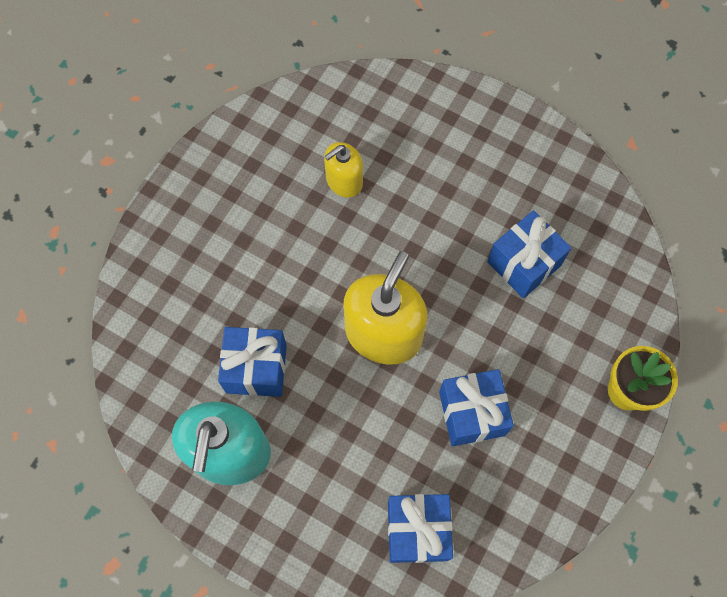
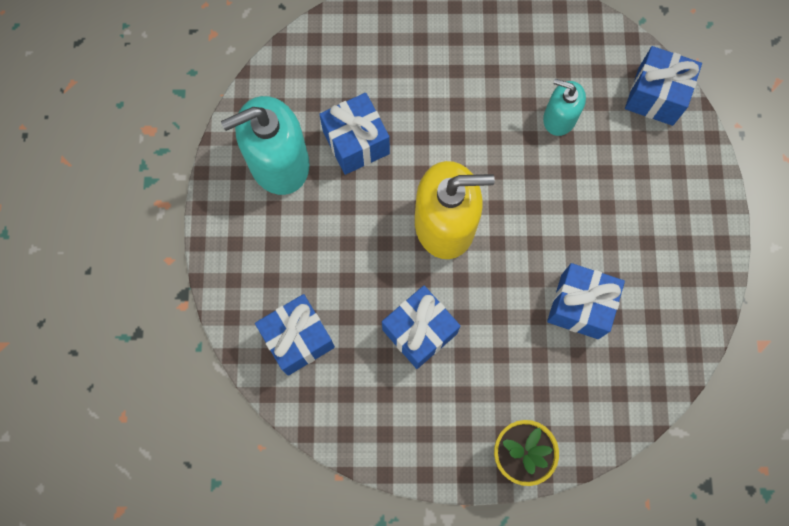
camera: 60 degrees right, 5 degrees up
yellow soap dispenser [324,142,363,198] -> turquoise soap dispenser [543,79,586,136]
none -> blue gift [625,46,702,126]

